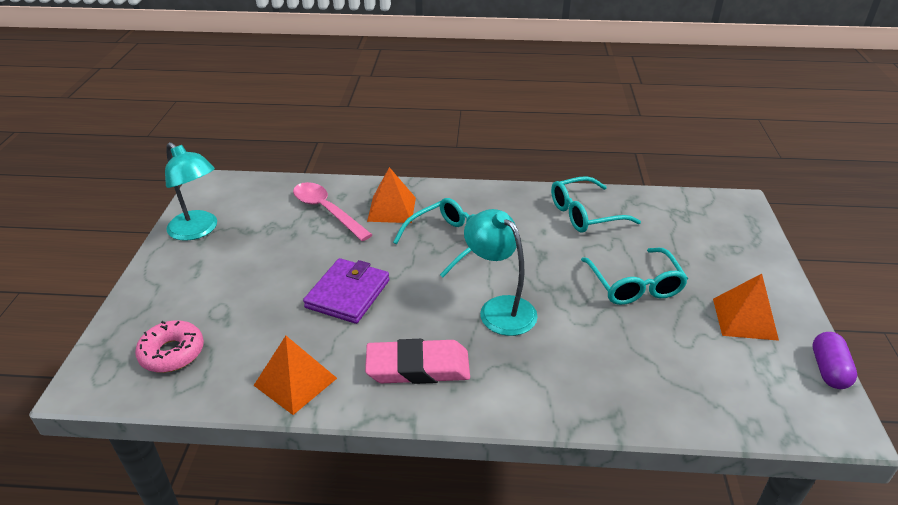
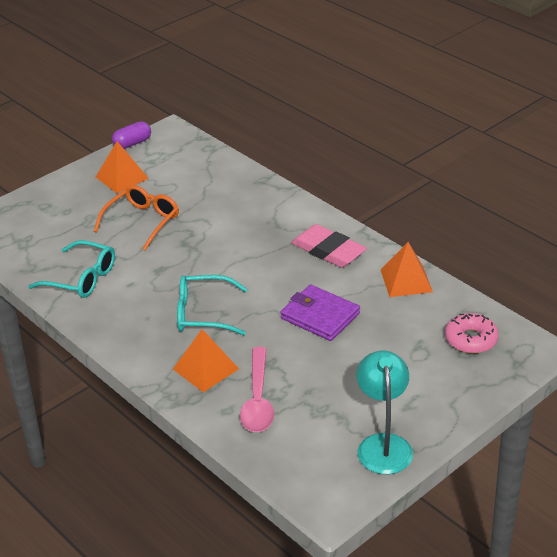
camera: 135 degrees left, 0 degrees up
purple wallet [303,258,389,324] -> purple wallet turned 60 degrees clockwise [280,284,360,341]
turquoise lamp [464,209,538,336] -> none
turquoise glasses [581,248,688,305] -> orange glasses [94,185,179,250]

